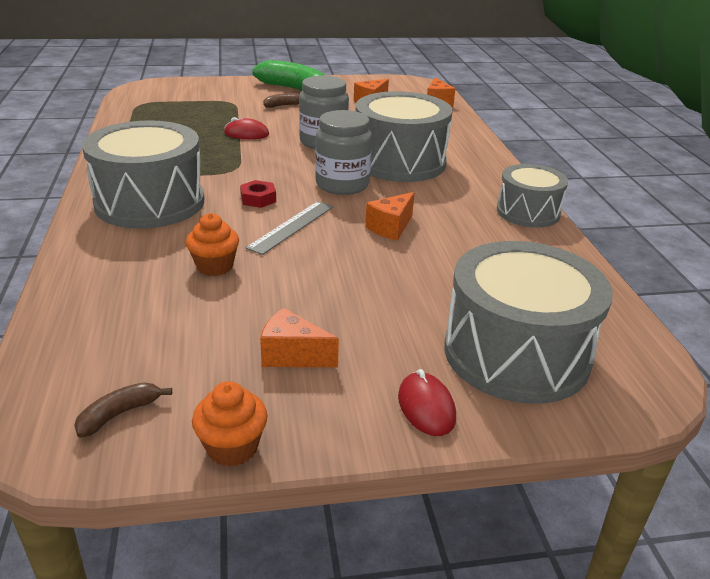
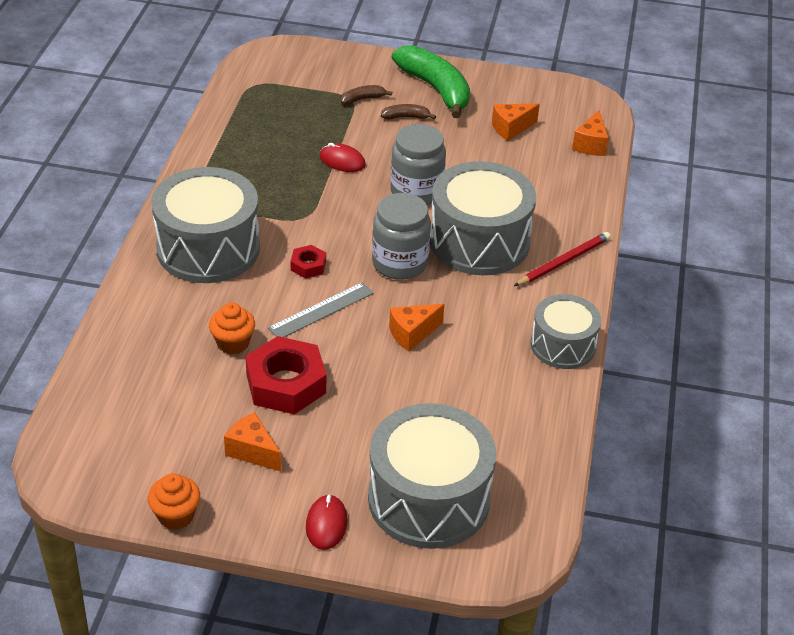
camera: 20 degrees right, 10 degrees up
brown banana [74,382,172,438] -> brown banana moved to [341,85,392,105]
none -> red nut [245,336,326,415]
none -> red pencil [514,232,611,286]

